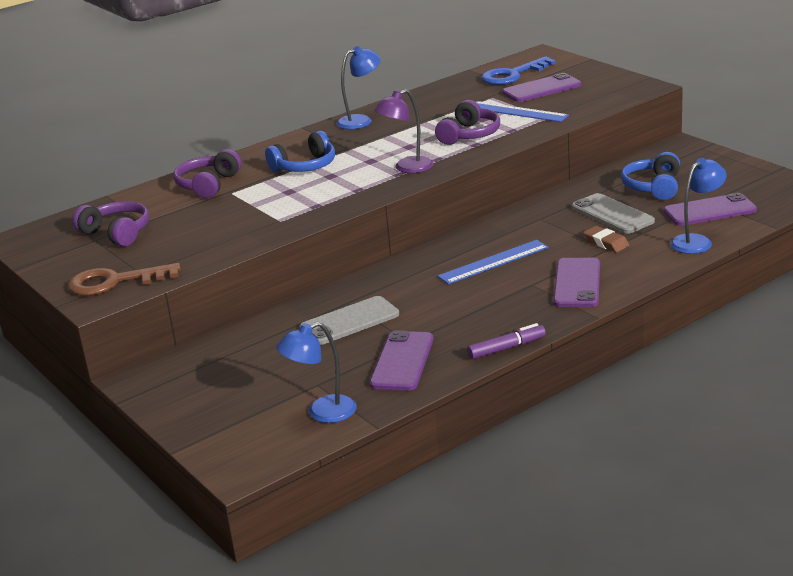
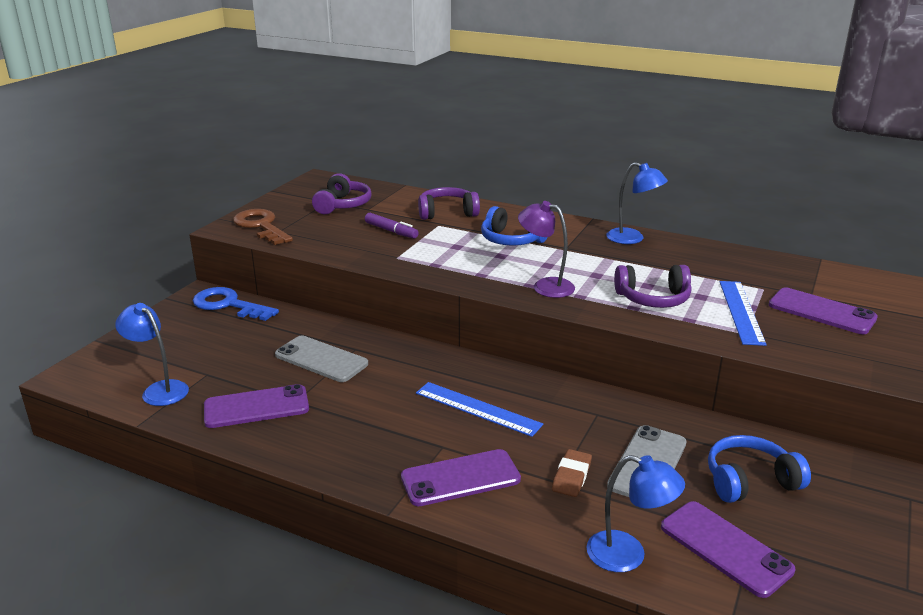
camera: 60 degrees right, 0 degrees up
purple marker [467,323,546,359] -> purple marker moved to [365,213,419,239]
blue key [481,56,556,85] -> blue key moved to [193,287,279,321]

